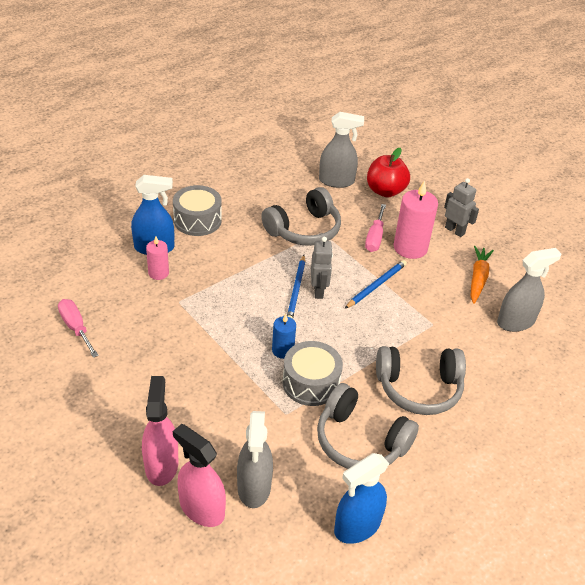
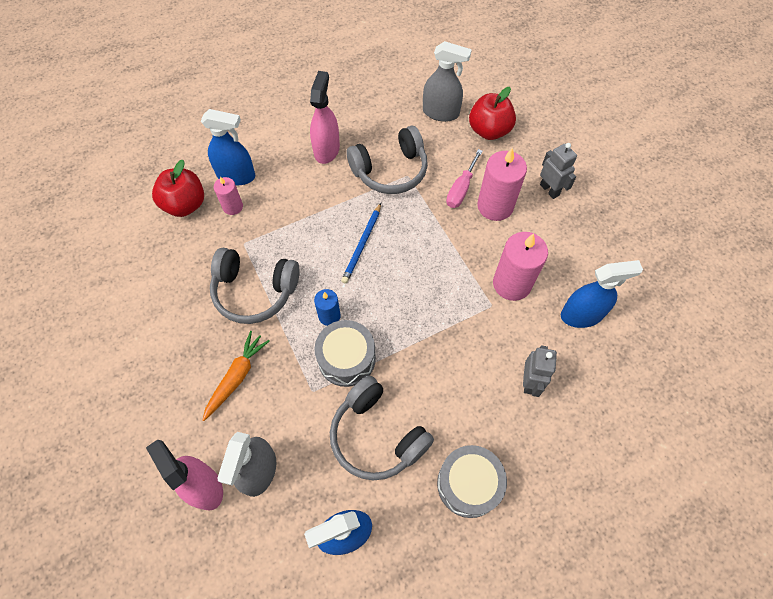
camera: 15 degrees right, 20 degrees up
pink screwdriver [58,299,99,358] -> none
pink spray bottle [142,376,178,486] -> pink spray bottle moved to [310,71,340,164]
grey drum [173,185,222,236] -> grey drum moved to [437,445,507,518]
grey robot [311,237,333,299] -> grey robot moved to [523,345,557,397]
blue pencil [344,260,407,309] -> none
grey headphones [376,346,466,415] -> grey headphones moved to [210,248,300,324]
orange carrot [470,246,494,304] -> orange carrot moved to [203,331,270,421]
grey spray bottle [497,248,561,332] -> blue spray bottle [561,260,643,328]
none -> red apple [152,160,204,217]
none -> pink candle [493,232,548,301]

